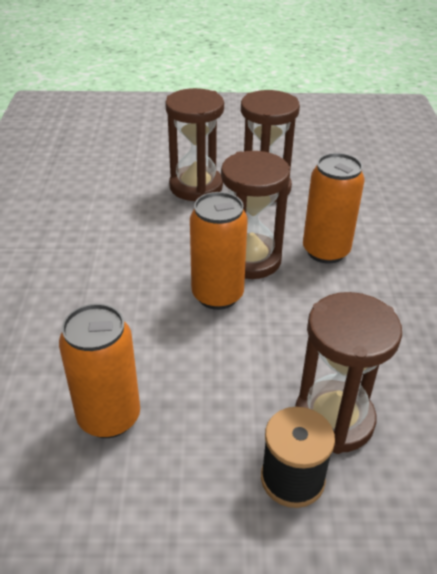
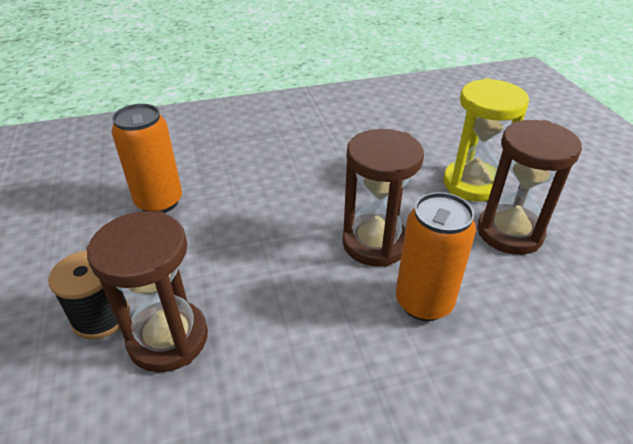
camera: 75 degrees right, 0 degrees up
brown hourglass [165,88,224,201] -> yellow hourglass [443,78,529,202]
orange can [190,192,248,310] -> none

